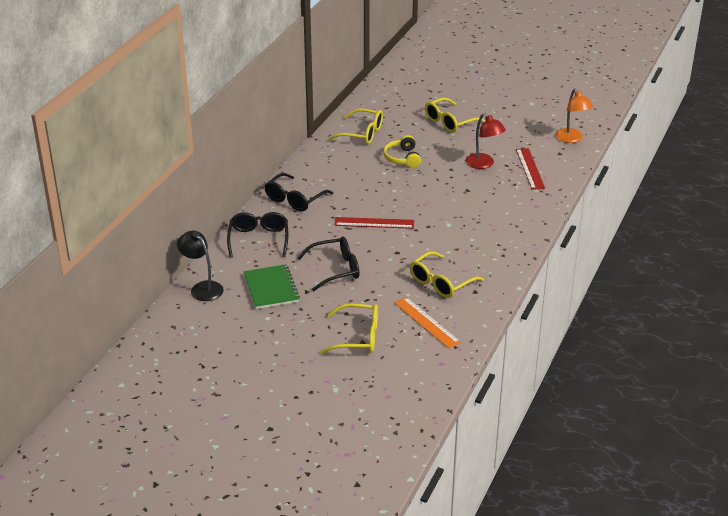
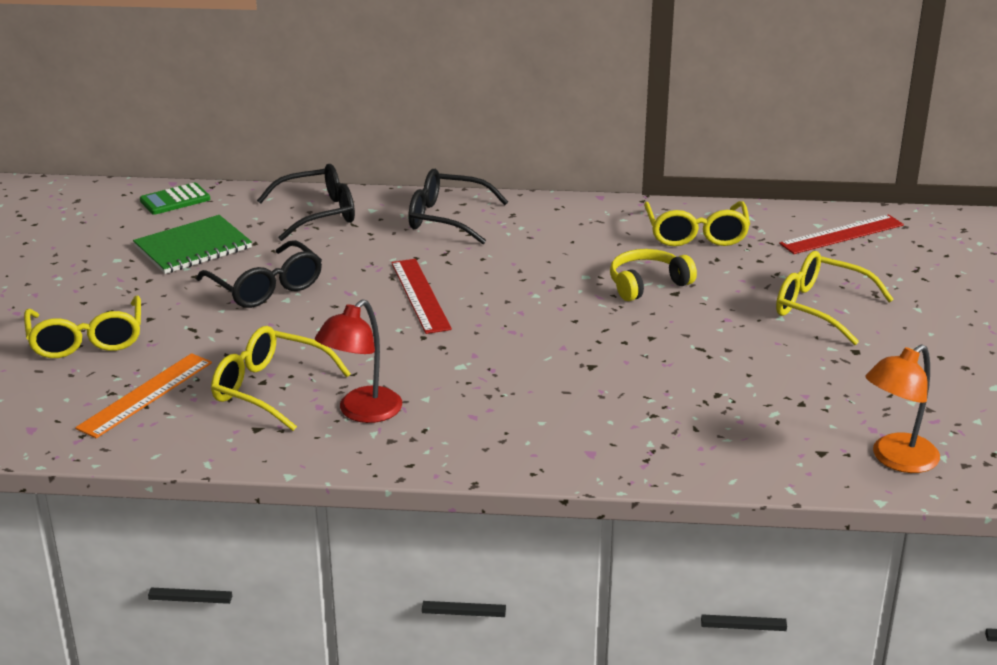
camera: 70 degrees right, 5 degrees down
black lamp [177,231,224,301] -> green calculator [140,182,210,215]
red lamp [466,113,506,169] -> red lamp moved to [315,299,402,423]
red ruler [516,148,545,190] -> red ruler moved to [779,214,904,254]

